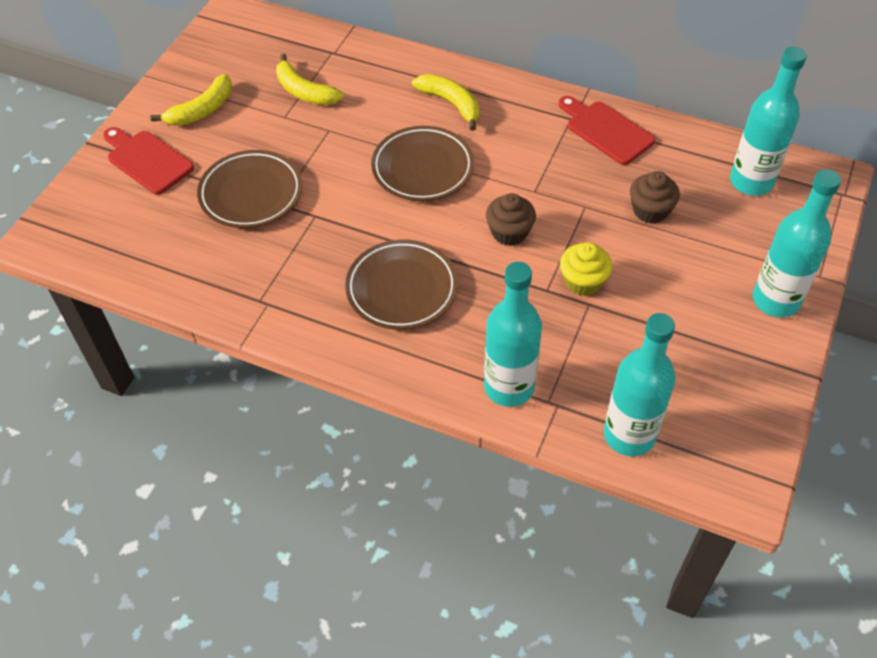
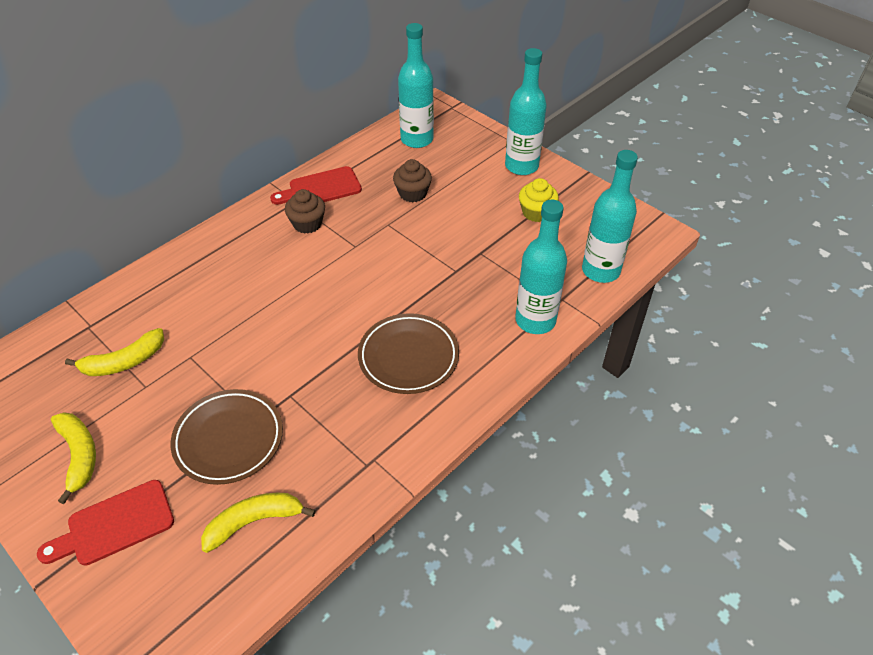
camera: 70 degrees left, 5 degrees down
brown plate [371,126,474,201] -> none
yellow banana [412,74,479,131] -> yellow banana moved to [201,493,316,553]
brown cupcake [486,193,536,246] -> brown cupcake moved to [285,189,325,234]
yellow cupcake [560,242,612,296] -> yellow cupcake moved to [519,178,559,222]

